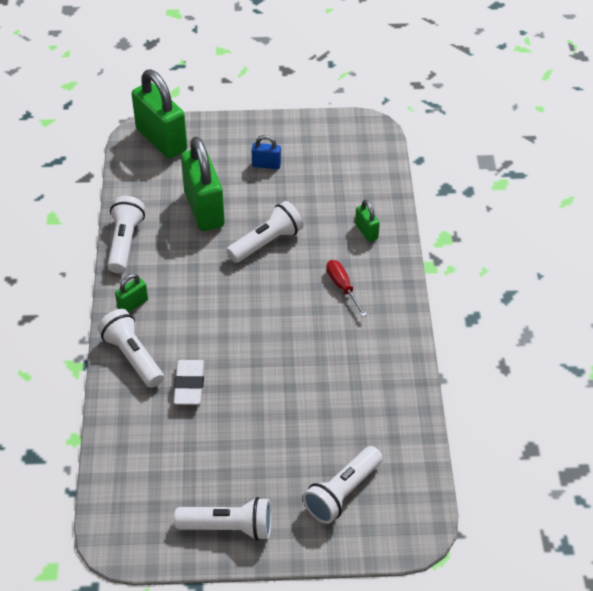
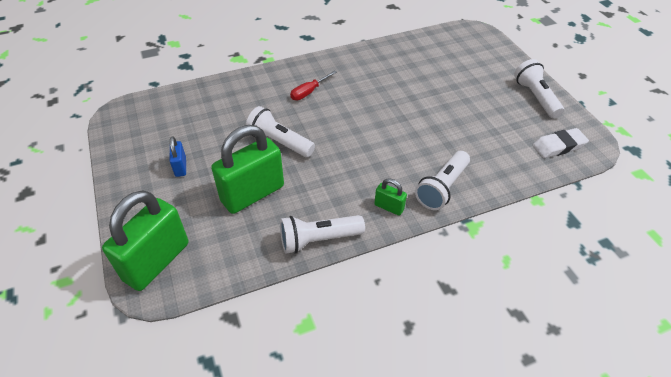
camera: 110 degrees left, 0 degrees up
white eraser [174,360,204,405] -> white eraser moved to [533,128,589,158]
white flashlight [303,446,383,524] -> none
green padlock [355,200,380,242] -> none

